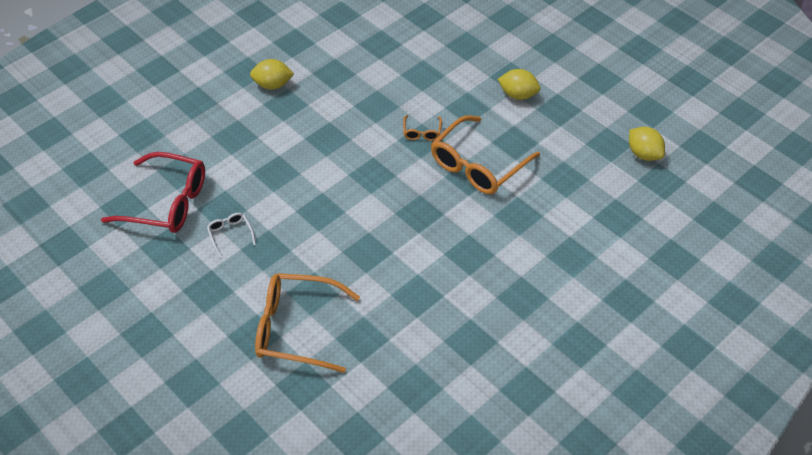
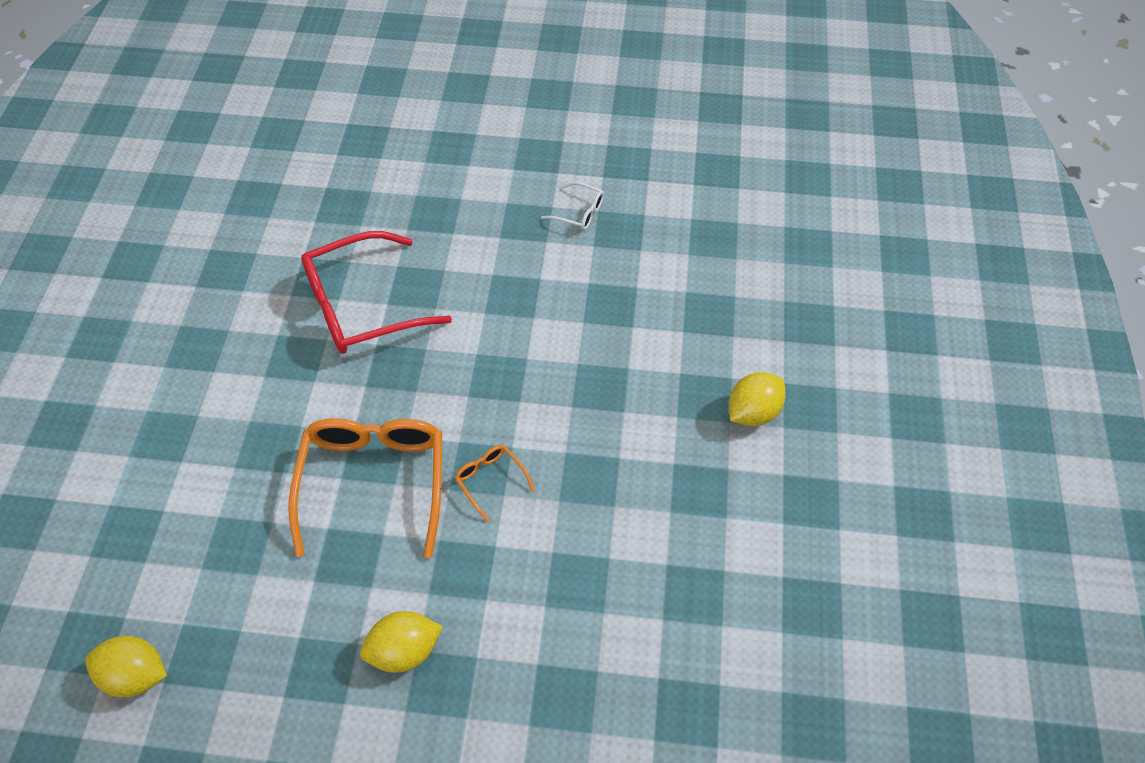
camera: 140 degrees right, 5 degrees up
red glasses [101,152,205,233] -> red glasses moved to [301,231,452,354]
orange glasses [255,273,360,373] -> none

